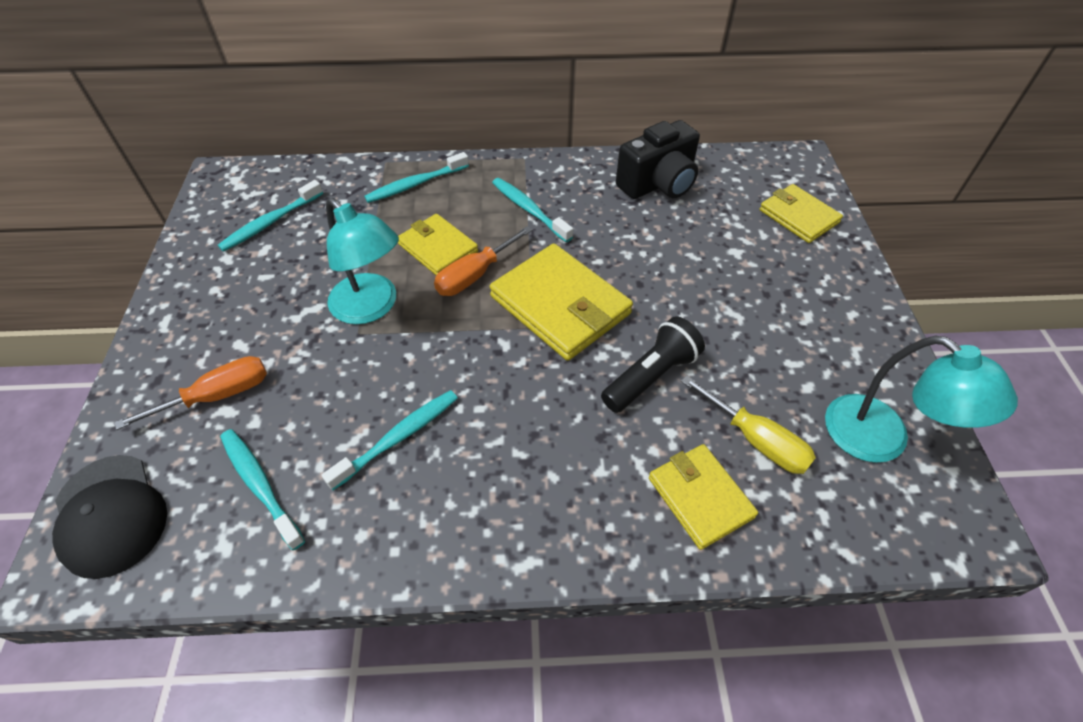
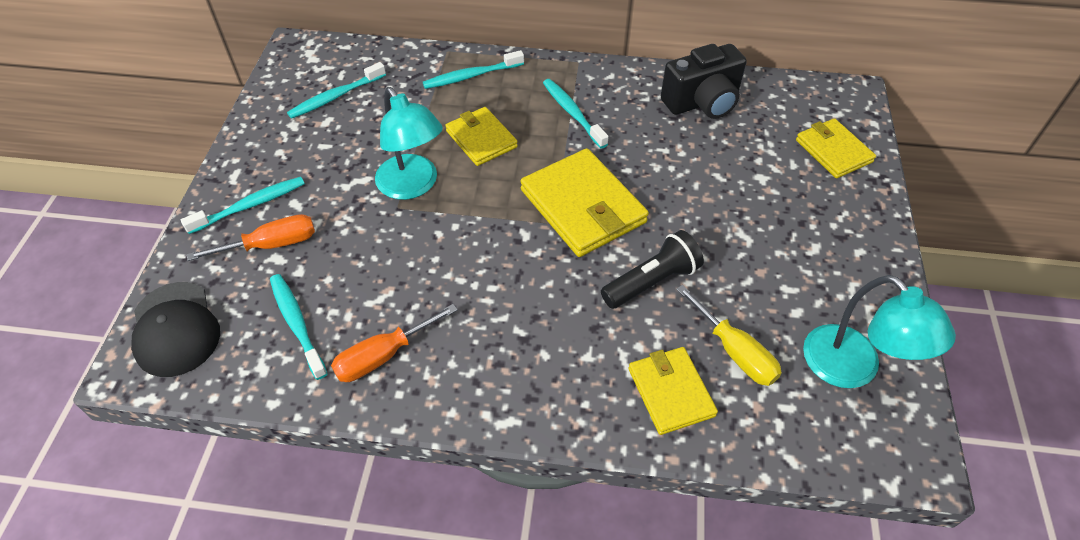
camera: 10 degrees right, 0 degrees up
turquoise toothbrush [322,390,458,490] -> turquoise toothbrush moved to [181,177,305,234]
orange screwdriver [434,226,532,296] -> orange screwdriver moved to [331,304,458,382]

